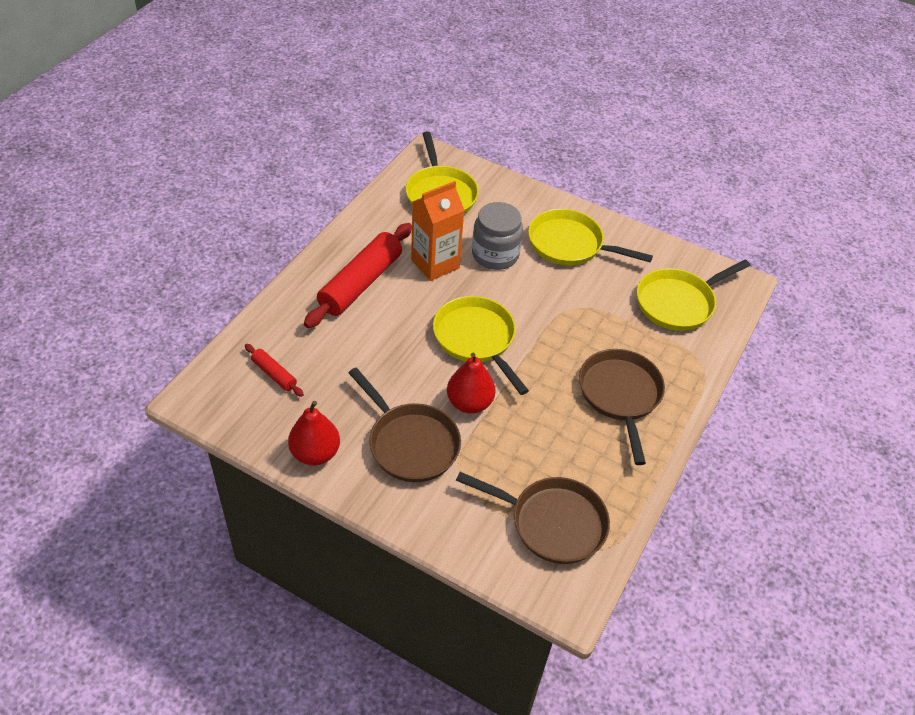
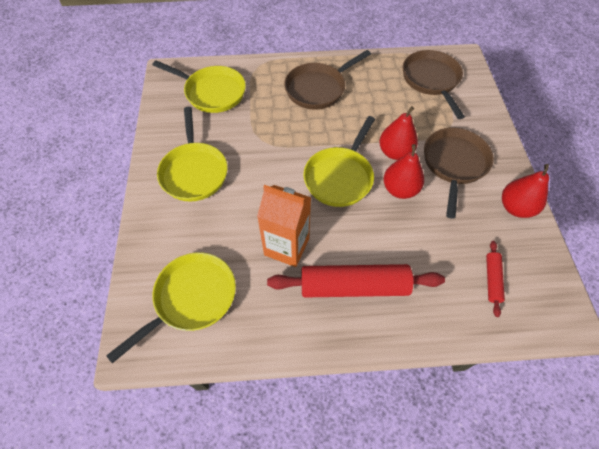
camera: 120 degrees left, 10 degrees up
grey jar [472,202,523,270] -> none
none -> red pear [384,144,424,199]

